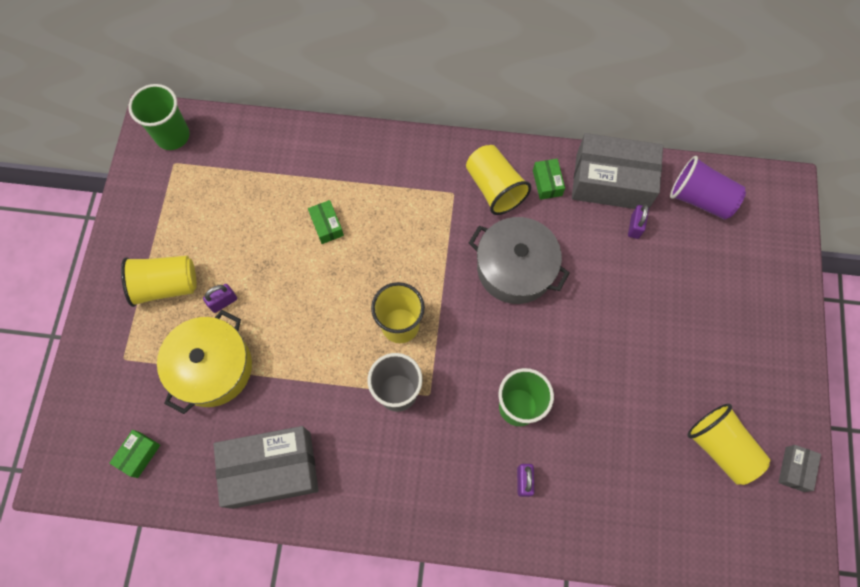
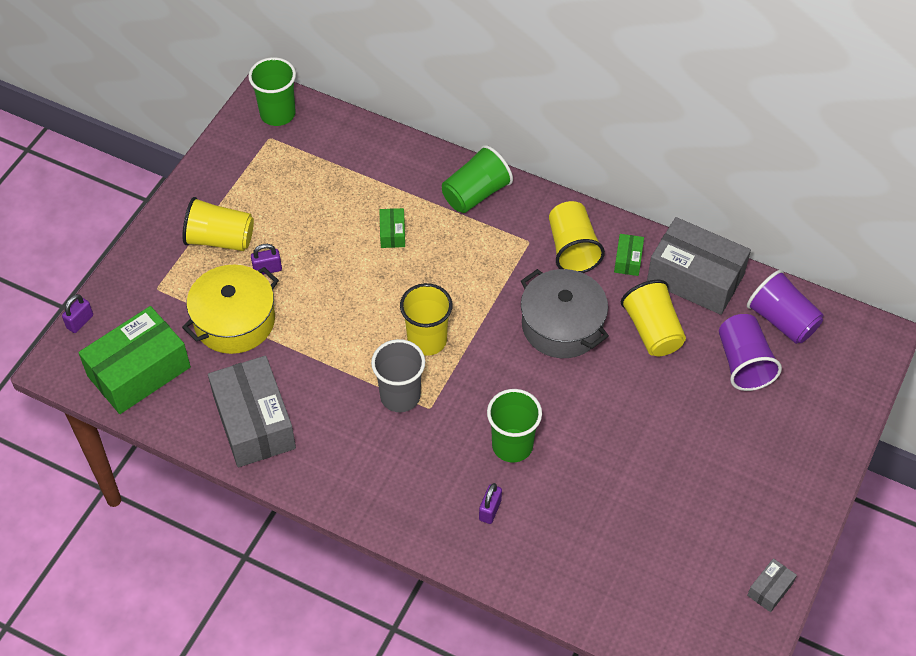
camera: 20 degrees right, 15 degrees down
green box [110,430,160,478] -> green box [78,306,191,414], size x2.29
grey box [213,426,319,509] -> grey box turned 60 degrees clockwise [208,356,296,467]
purple padlock [628,204,649,239] -> purple padlock moved to [62,294,93,333]
yellow cup [687,404,770,485] -> yellow cup moved to [621,280,686,356]
none -> green cup [442,145,513,213]
none -> purple cup [719,314,782,391]

